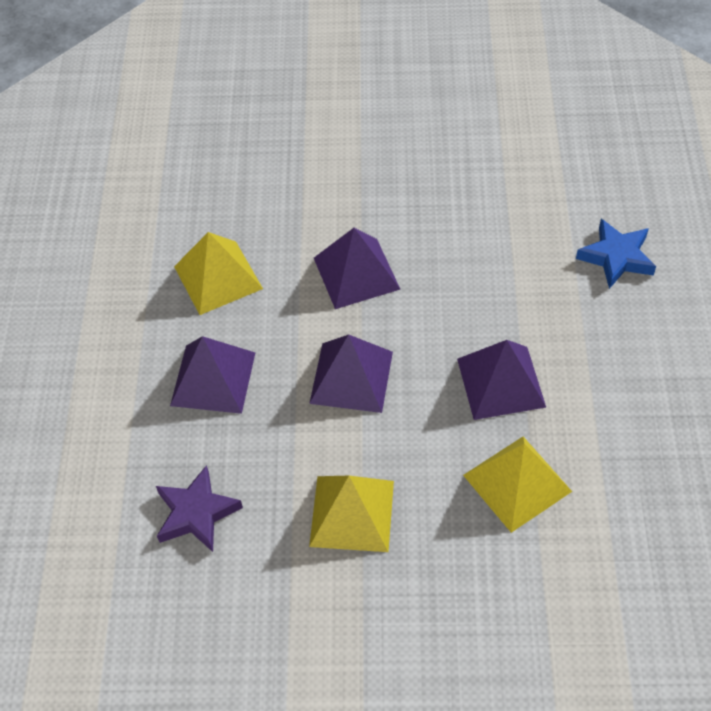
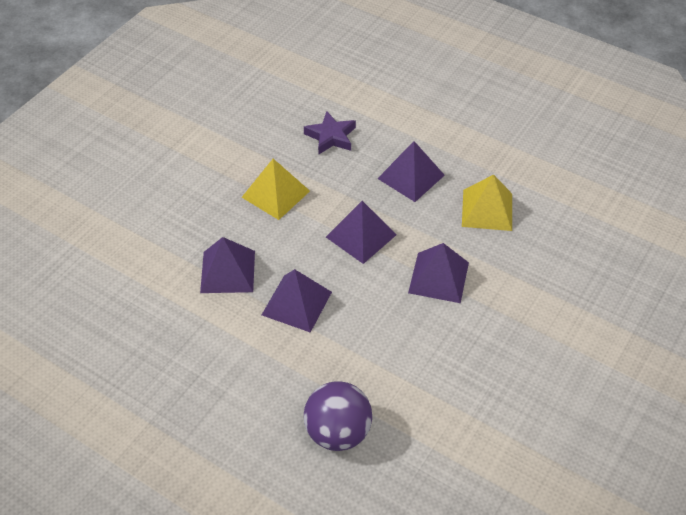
camera: 120 degrees right, 5 degrees down
yellow pyramid [463,437,572,533] -> purple pyramid [200,237,255,293]
blue star [576,219,656,289] -> purple ball [304,381,372,451]

